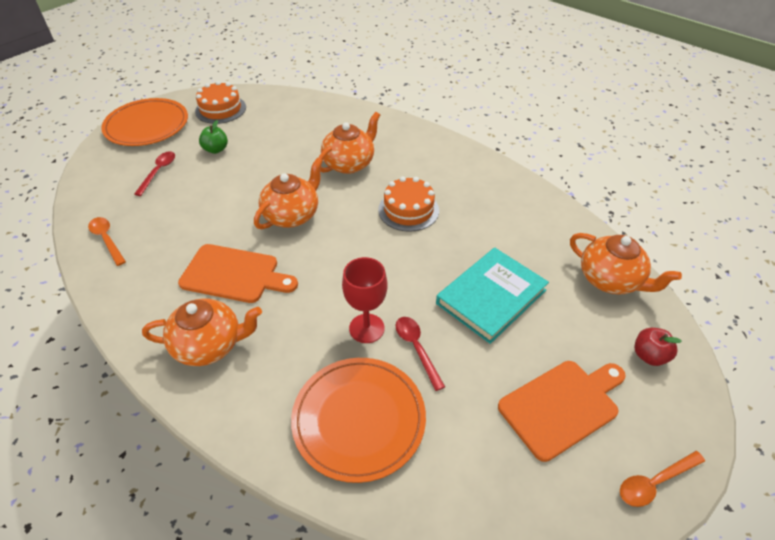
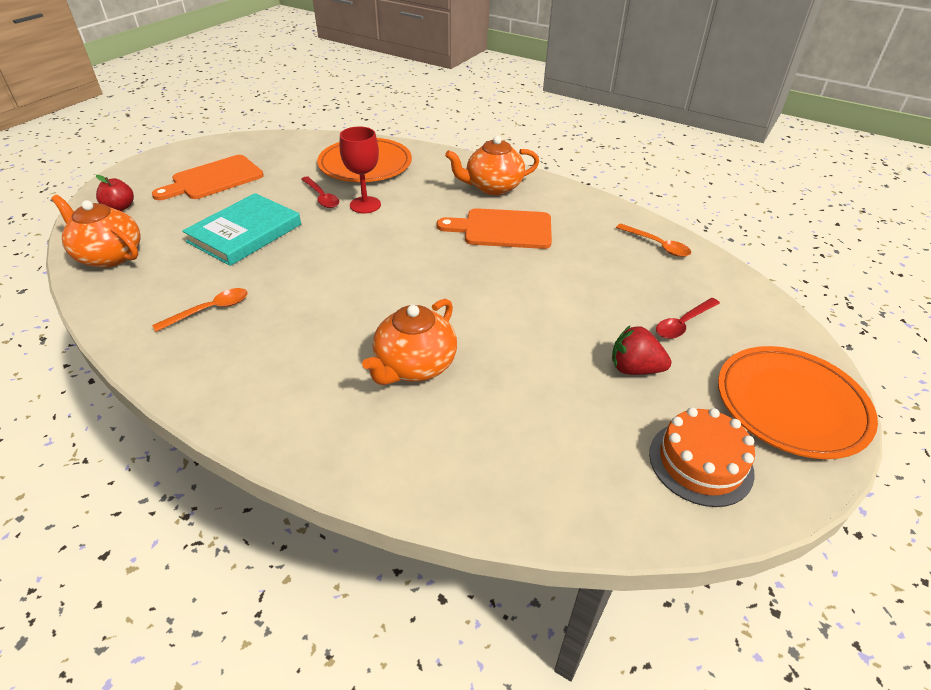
camera: 170 degrees right, 5 degrees down
red spoon [134,151,175,196] -> red spoon turned 45 degrees clockwise [656,298,720,339]
green apple [199,120,228,154] -> red strawberry [612,325,671,375]
orange teapot [254,158,323,229] -> none
orange cake [378,177,439,232] -> none
orange spoon [620,451,705,507] -> orange spoon moved to [152,288,248,332]

